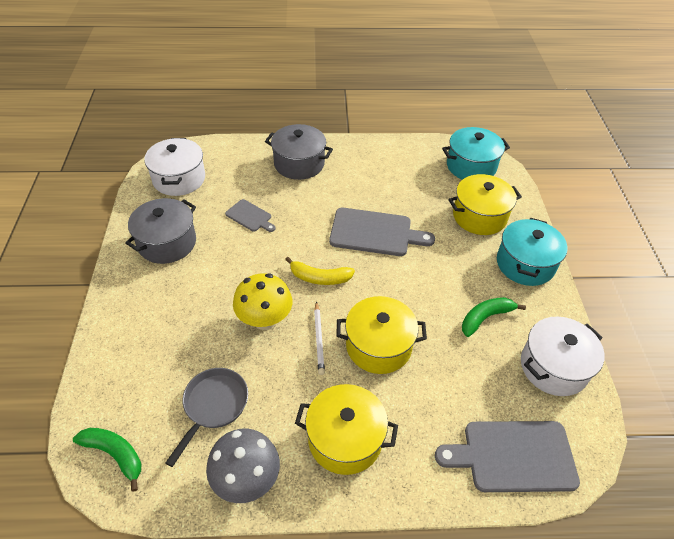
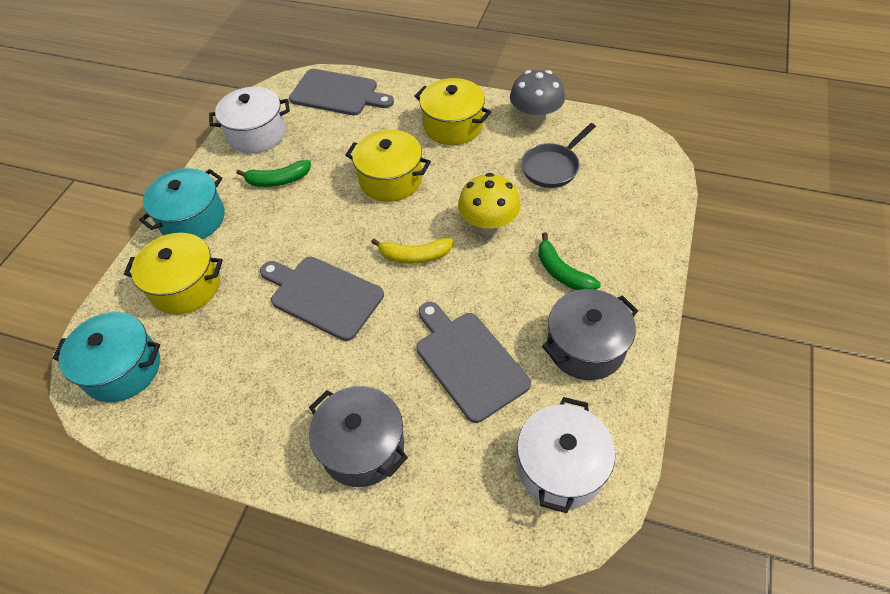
camera: 155 degrees left, 5 degrees up
green banana [73,428,141,492] -> green banana moved to [538,233,601,290]
grey cutting board [225,199,276,232] -> grey cutting board [416,302,531,423], size x1.86
yellow banana [285,257,355,285] -> yellow banana turned 150 degrees clockwise [371,238,453,264]
white pencil [314,301,325,375] -> none

